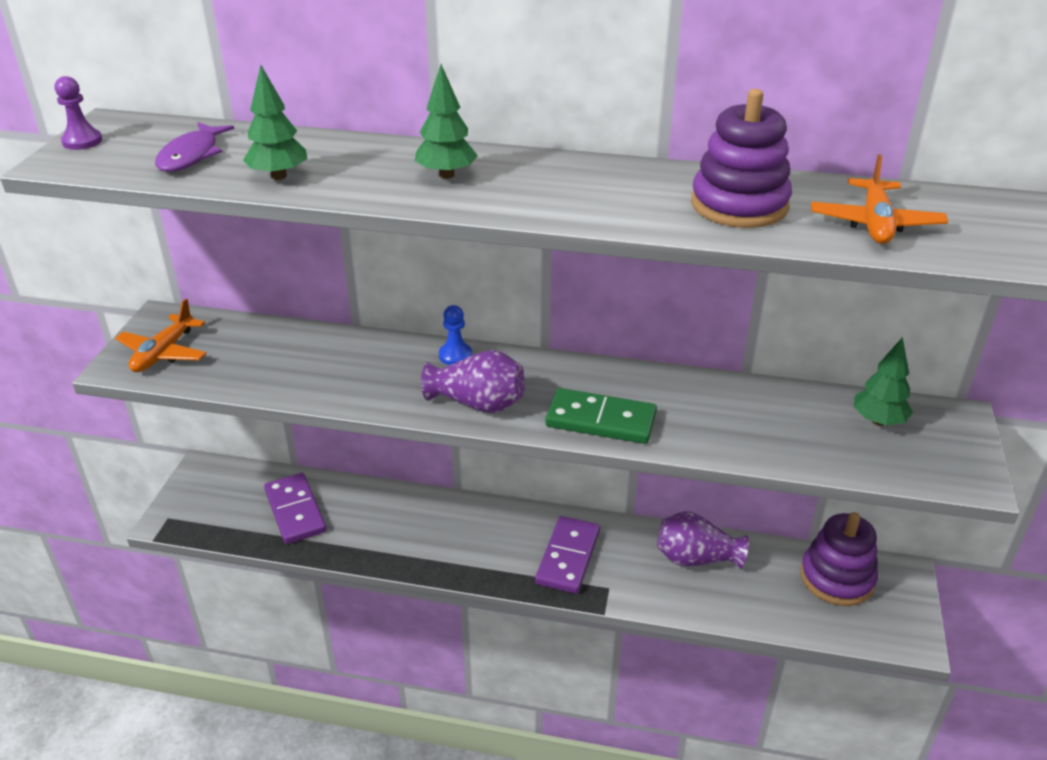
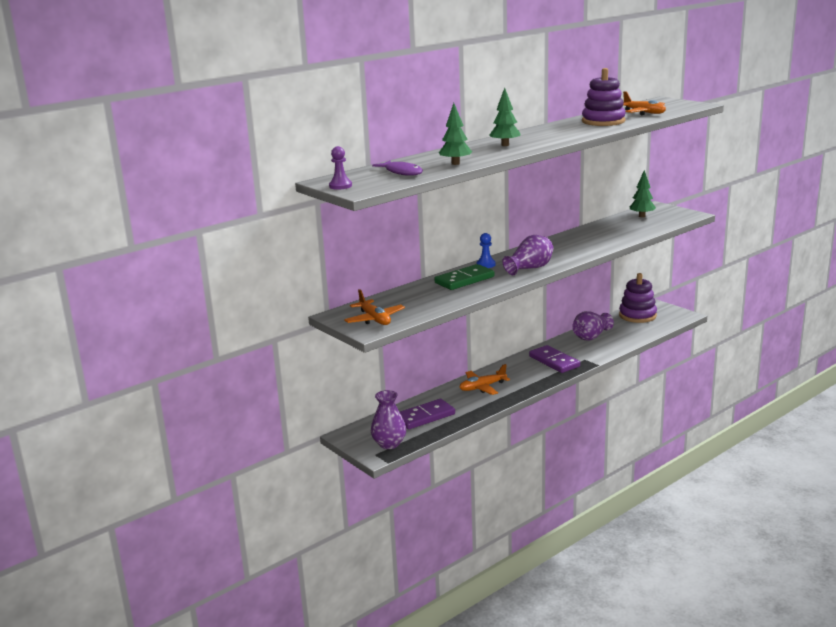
camera: 50 degrees left, 15 degrees down
purple domino [264,473,326,544] -> purple domino turned 45 degrees counterclockwise [400,399,455,430]
green domino [545,388,657,444] -> green domino moved to [434,264,494,290]
none -> purple vase [371,390,406,449]
none -> orange plane [459,364,510,395]

